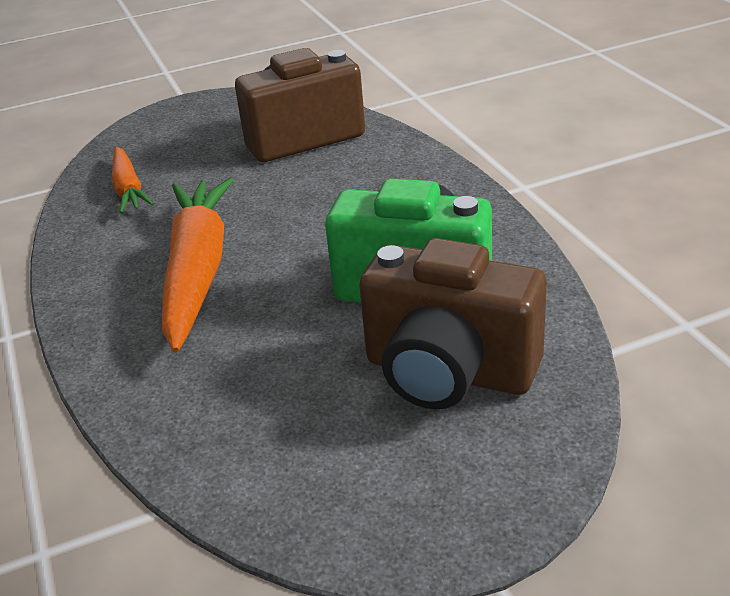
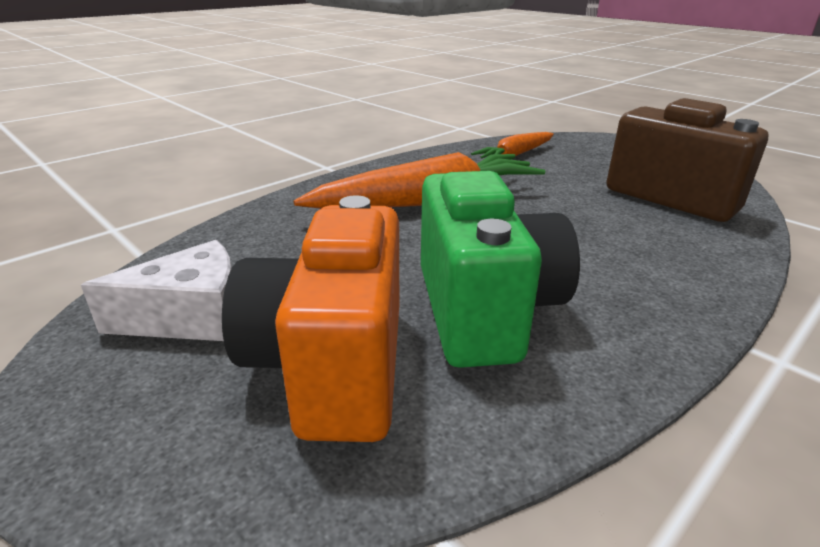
camera: 65 degrees right, 5 degrees down
brown camera [359,238,547,409] -> orange camera [222,195,399,442]
none -> white cheese [81,240,232,341]

